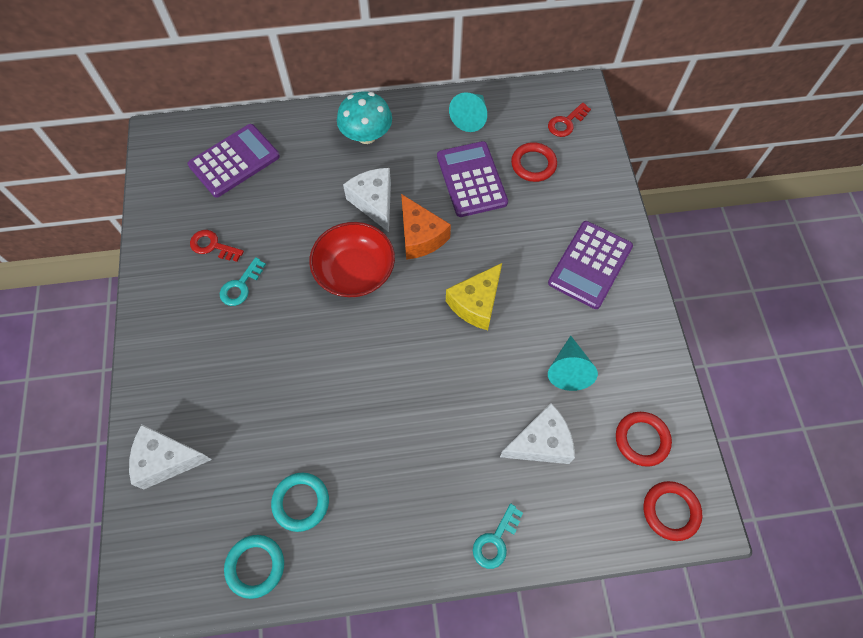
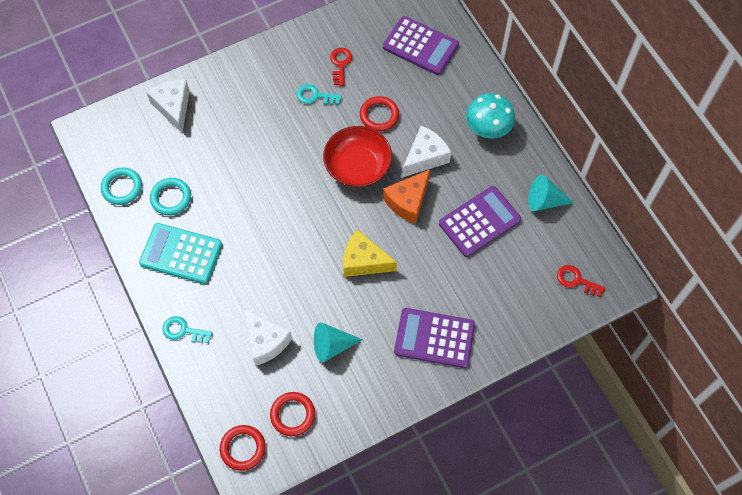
camera: 70 degrees right, 0 degrees up
red ring [511,142,557,182] -> red ring moved to [360,96,399,132]
none -> turquoise calculator [139,223,222,284]

